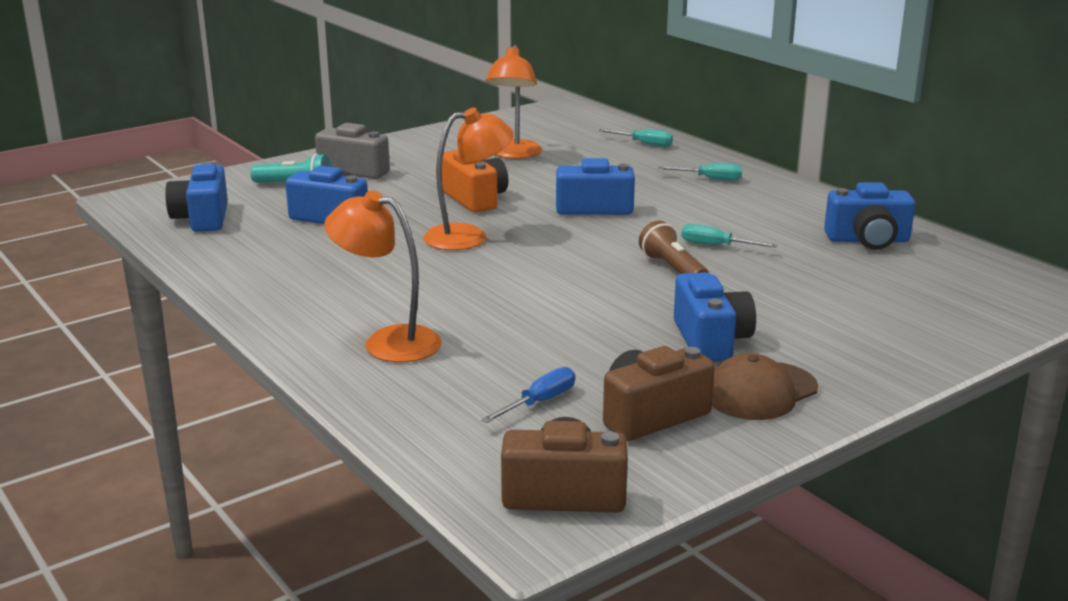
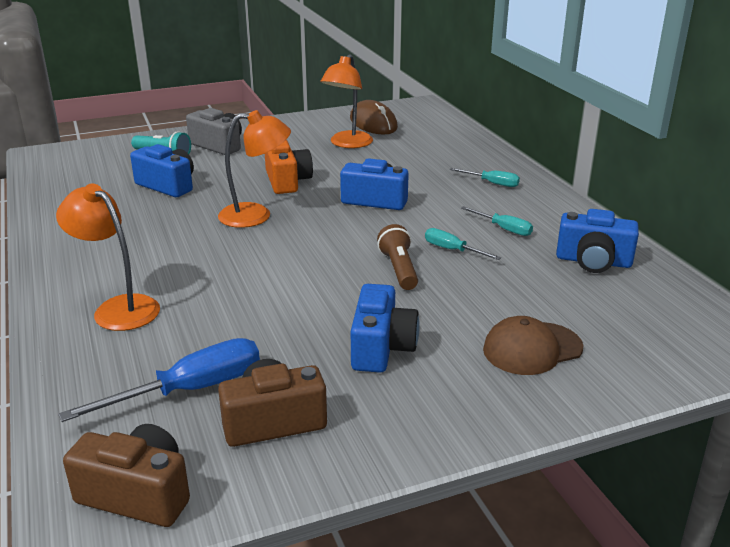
camera: 15 degrees right, 5 degrees up
blue camera [165,161,228,232] -> none
blue screwdriver [481,367,575,423] -> blue screwdriver [58,338,260,422], size x1.78
turquoise screwdriver [598,129,673,147] -> turquoise screwdriver moved to [461,206,533,236]
brown cap [712,353,818,420] -> brown cap moved to [483,316,583,375]
none -> brown mouse [350,100,398,134]

